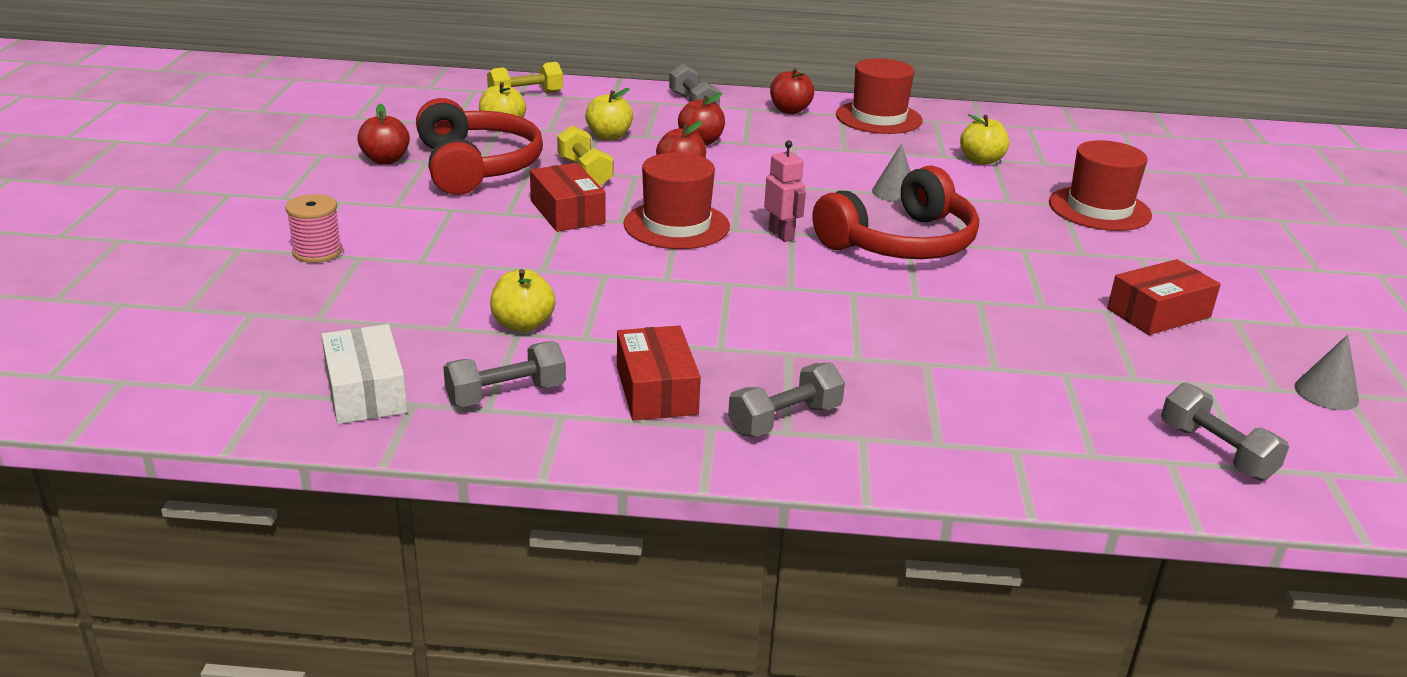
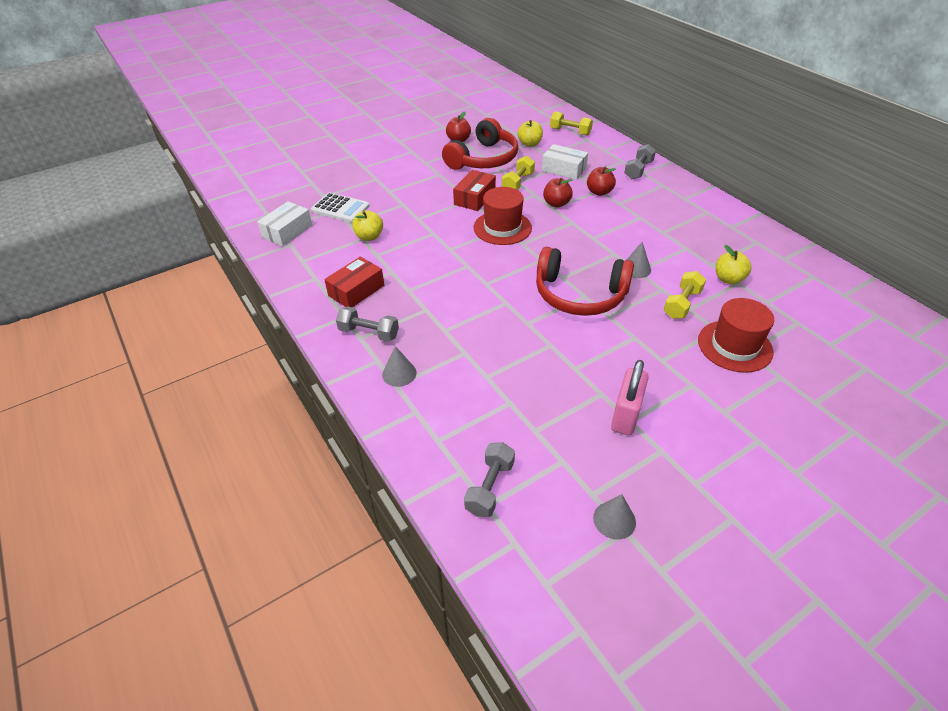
camera: 55 degrees right, 15 degrees up
pink spool [285,194,343,263] -> none
grey dumbbell [443,341,566,407] -> none
yellow apple [585,88,633,140] -> white box [542,144,588,180]
pink robot [764,140,806,242] -> none
red apple [770,68,814,114] -> none
red hat [836,58,923,134] -> none
red box [1107,259,1221,335] -> pink padlock [611,360,649,435]
none -> white calculator [311,192,370,223]
none -> grey cone [382,346,417,387]
none -> yellow dumbbell [664,271,706,319]

